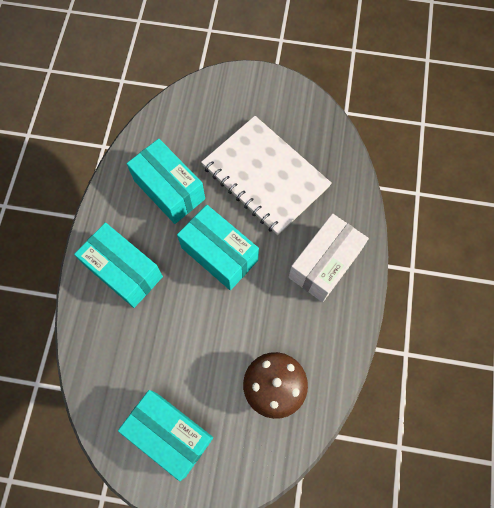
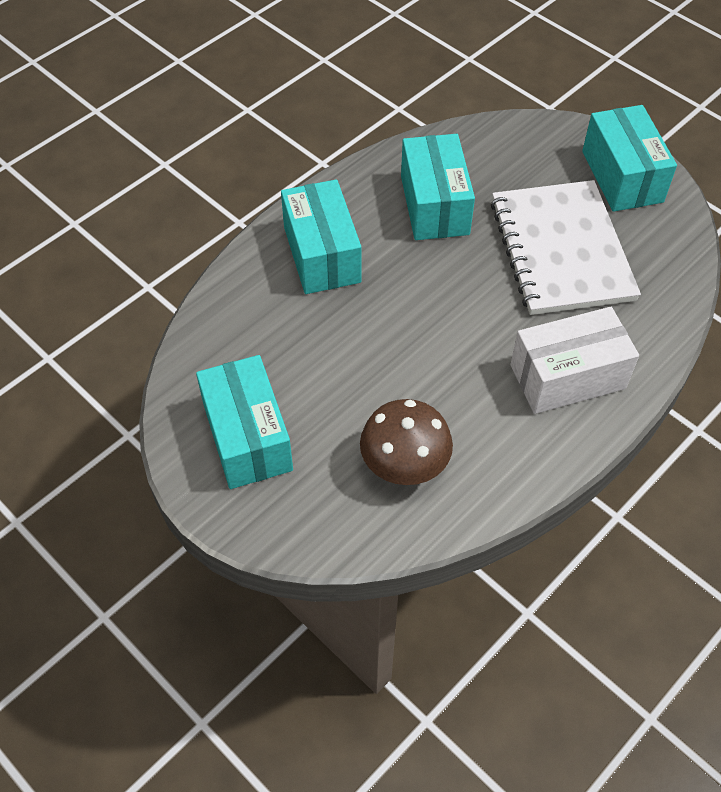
camera: 35 degrees right, 15 degrees down
turquoise box [177,205,259,290] -> turquoise box moved to [582,105,677,212]

